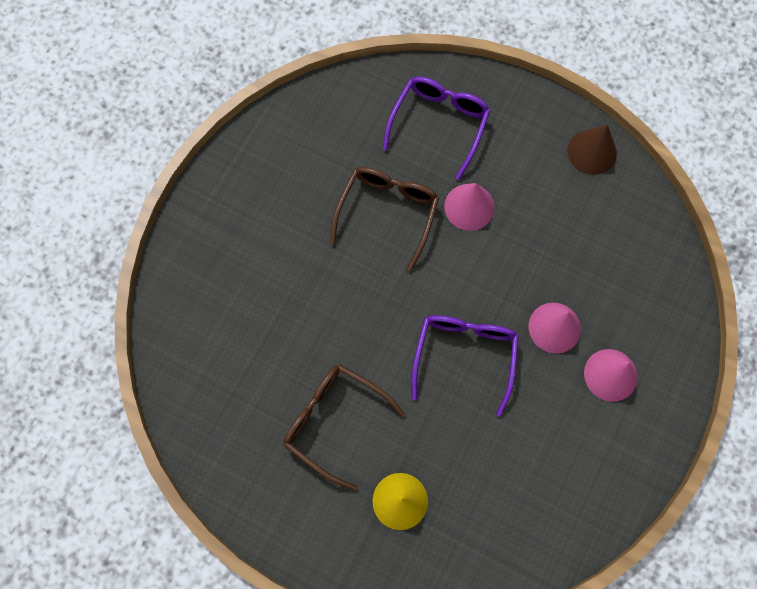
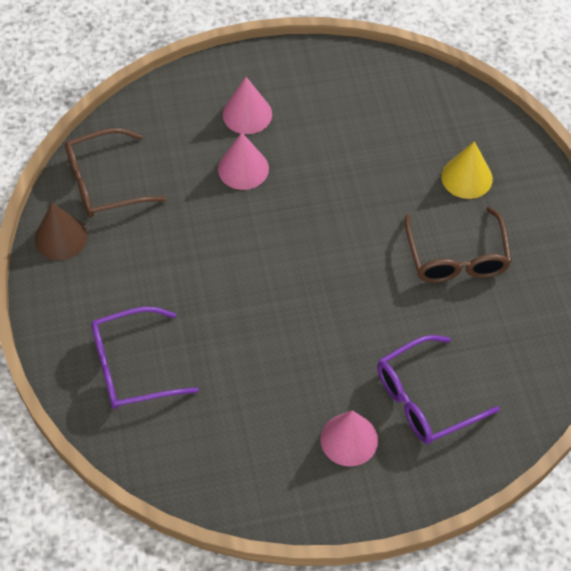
camera: 130 degrees left, 15 degrees down
brown glasses [330,167,439,272] -> brown glasses moved to [65,128,167,217]
purple glasses [412,315,519,417] -> purple glasses moved to [377,335,500,444]
pink cone [444,183,495,231] -> pink cone moved to [320,410,378,466]

